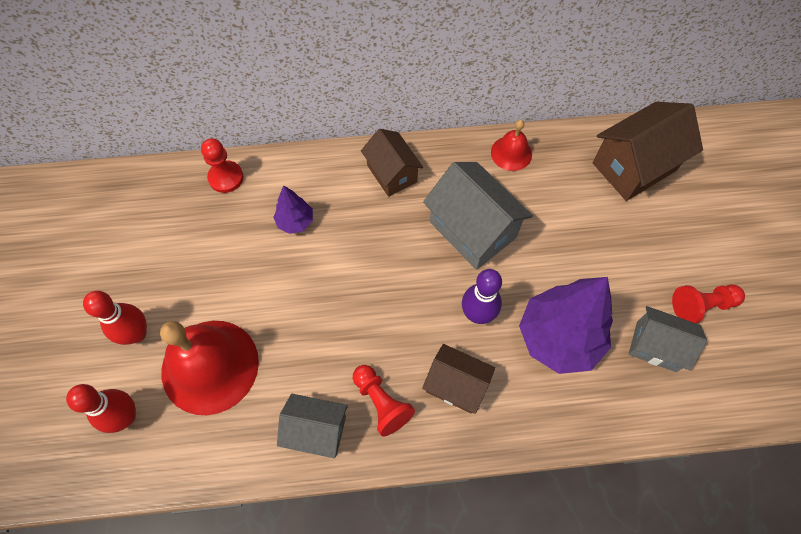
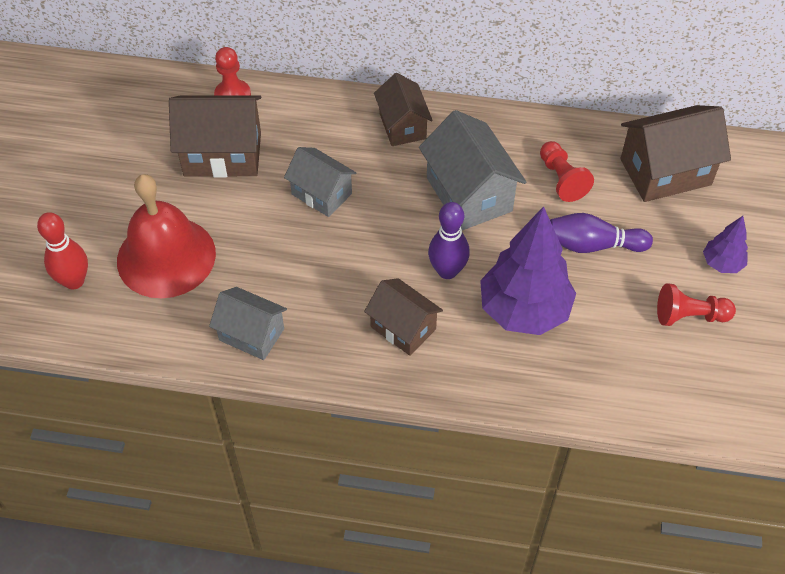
camera: 15 degrees right, 10 degrees down
red bowling pin [83,291,147,345] -> none
purple tree [274,185,313,234] -> purple tree moved to [703,216,748,273]
red pawn [353,365,415,436] -> red pawn moved to [540,141,594,202]
red bell [491,120,532,171] -> none
grey house [629,306,707,372] -> grey house moved to [284,147,356,217]
none -> brown house [169,95,261,178]
none -> purple bowling pin [550,213,653,253]

